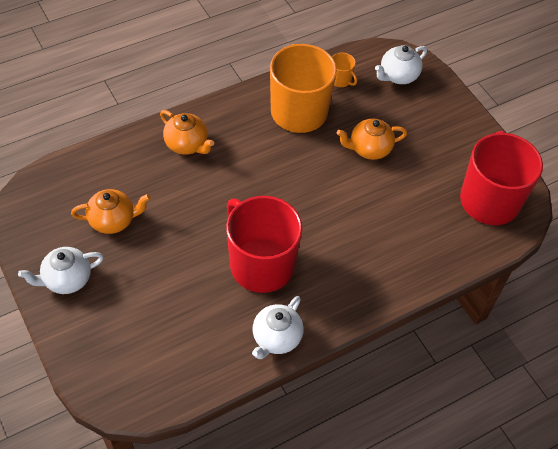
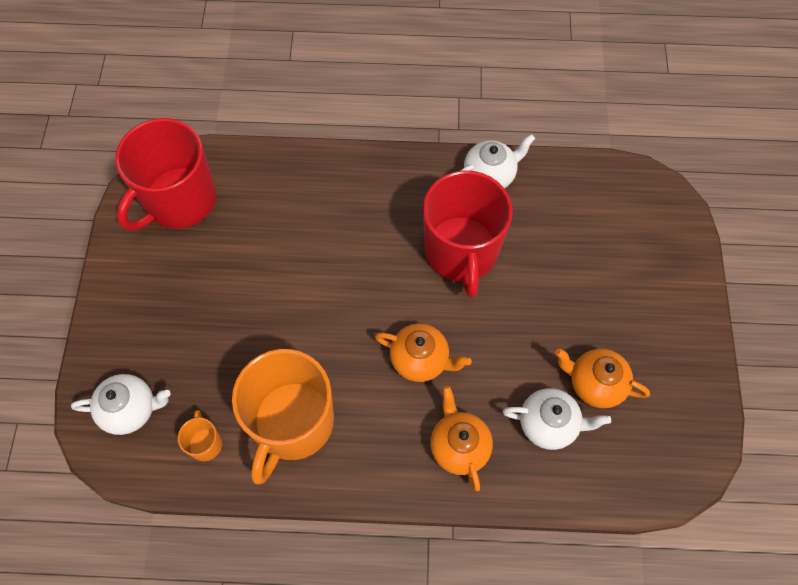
camera: 145 degrees left, 10 degrees up
white teapot [18,247,104,294] -> white teapot moved to [503,388,611,450]
orange teapot [337,119,407,160] -> orange teapot moved to [375,324,472,382]

